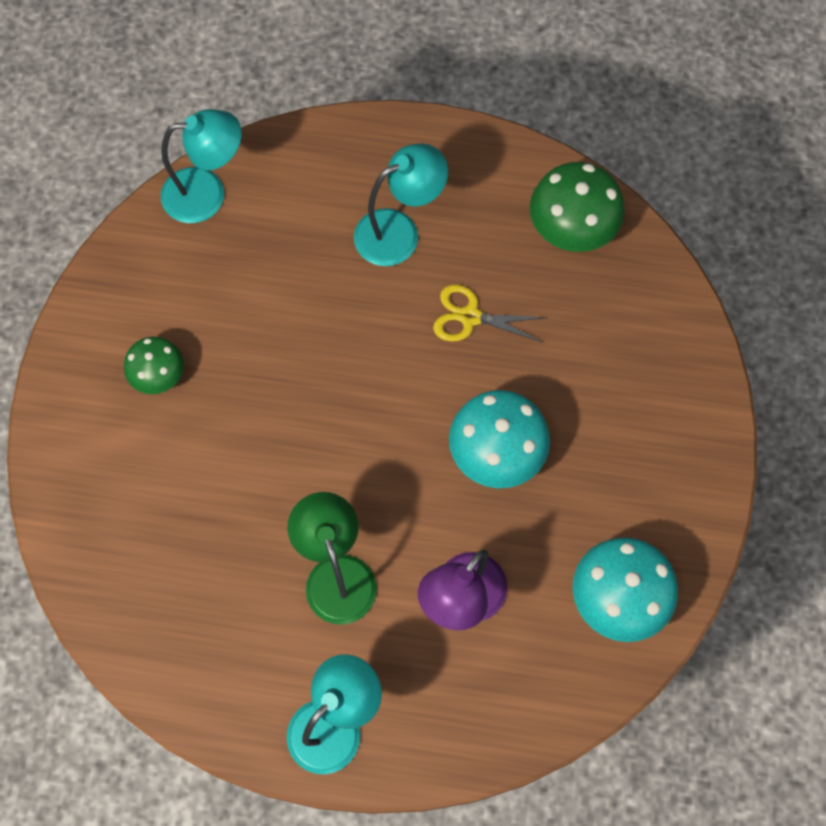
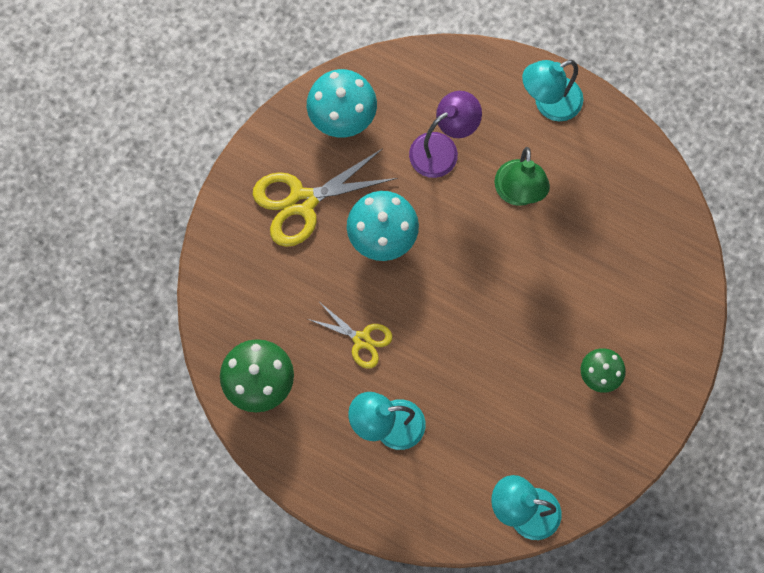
camera: 160 degrees left, 5 degrees up
none -> yellow scissors [253,148,398,247]

